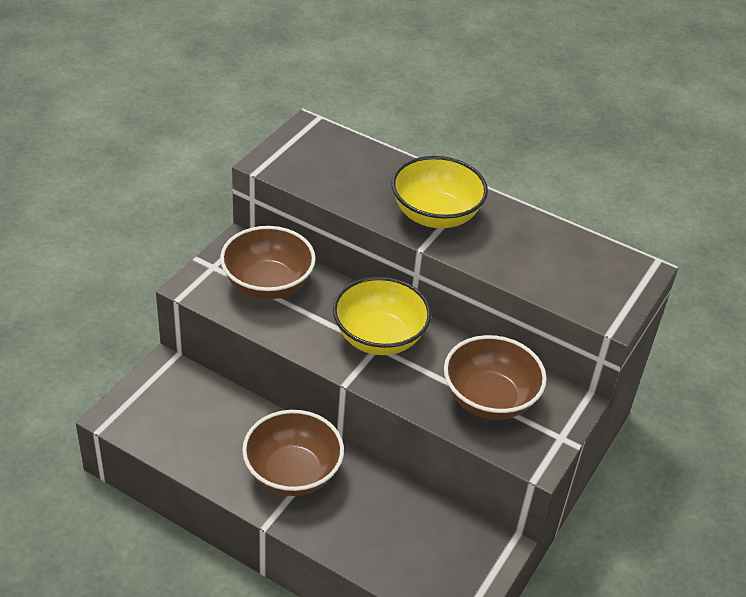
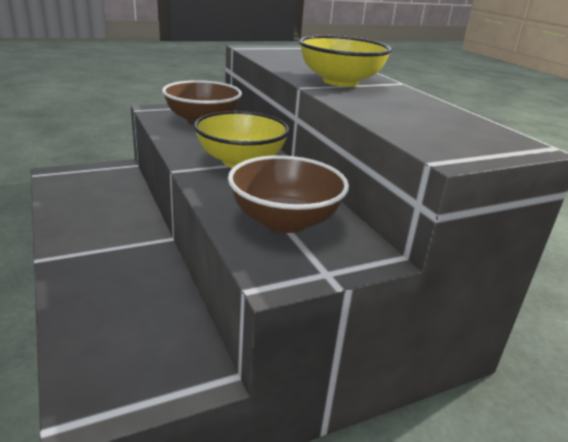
camera: 35 degrees right, 15 degrees down
brown bowl [242,410,344,496] -> none

